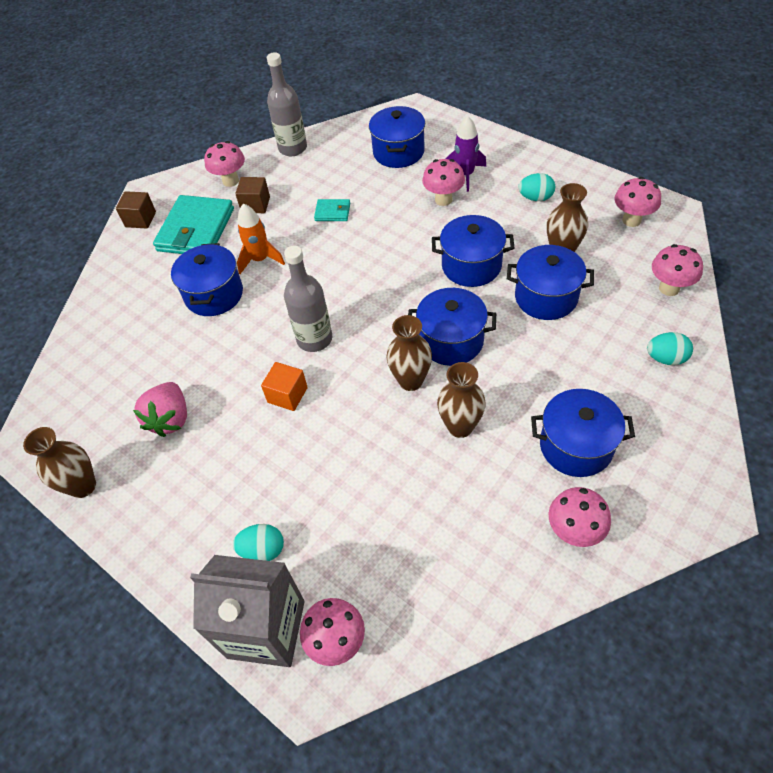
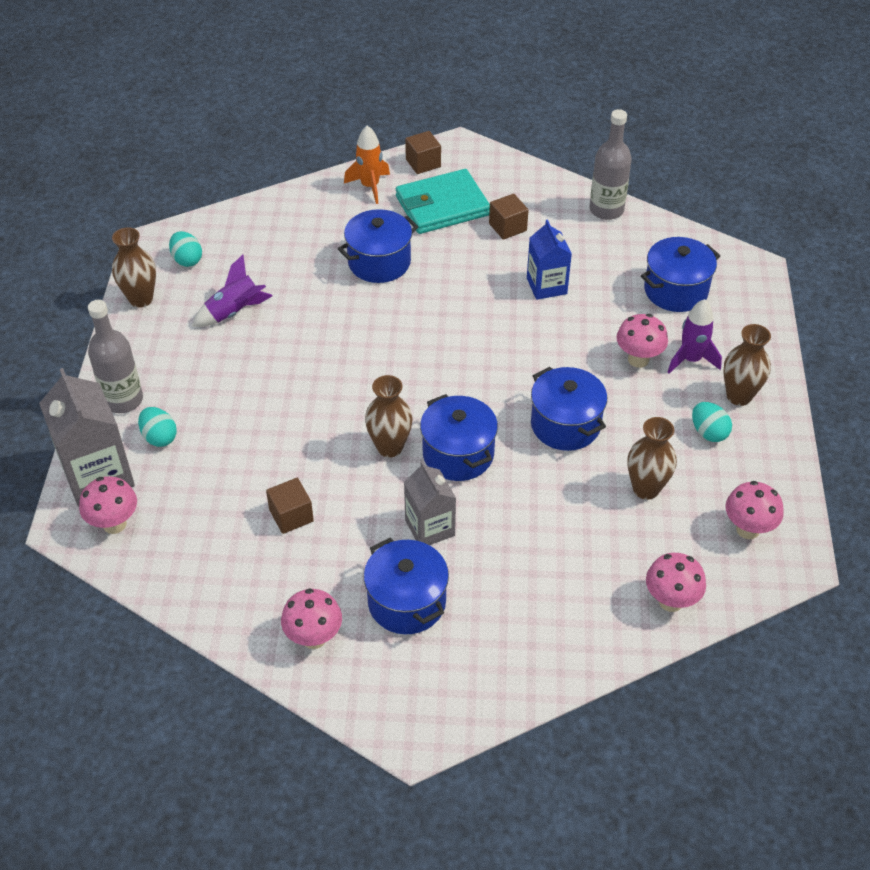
camera: 50 degrees right, 5 degrees down
pink strawberry [133,382,187,437] -> purple rocket [192,255,272,327]
pink mushroom [204,141,245,187] -> none
orange rocket [237,204,285,274] -> orange rocket moved to [344,126,390,204]
orange cube [261,362,308,411] -> none
grey bottle [284,246,332,352] -> grey bottle moved to [88,300,143,413]
turquoise wallet [314,199,350,221] -> blue carton [527,220,572,300]
brown vase [437,362,486,438] -> brown vase moved to [723,324,771,406]
blue pot [507,245,594,320] -> none
turquoise egg [647,332,693,365] -> turquoise egg moved to [169,231,202,267]
none -> brown cube [266,478,314,534]
none -> grey carton [404,461,456,545]

